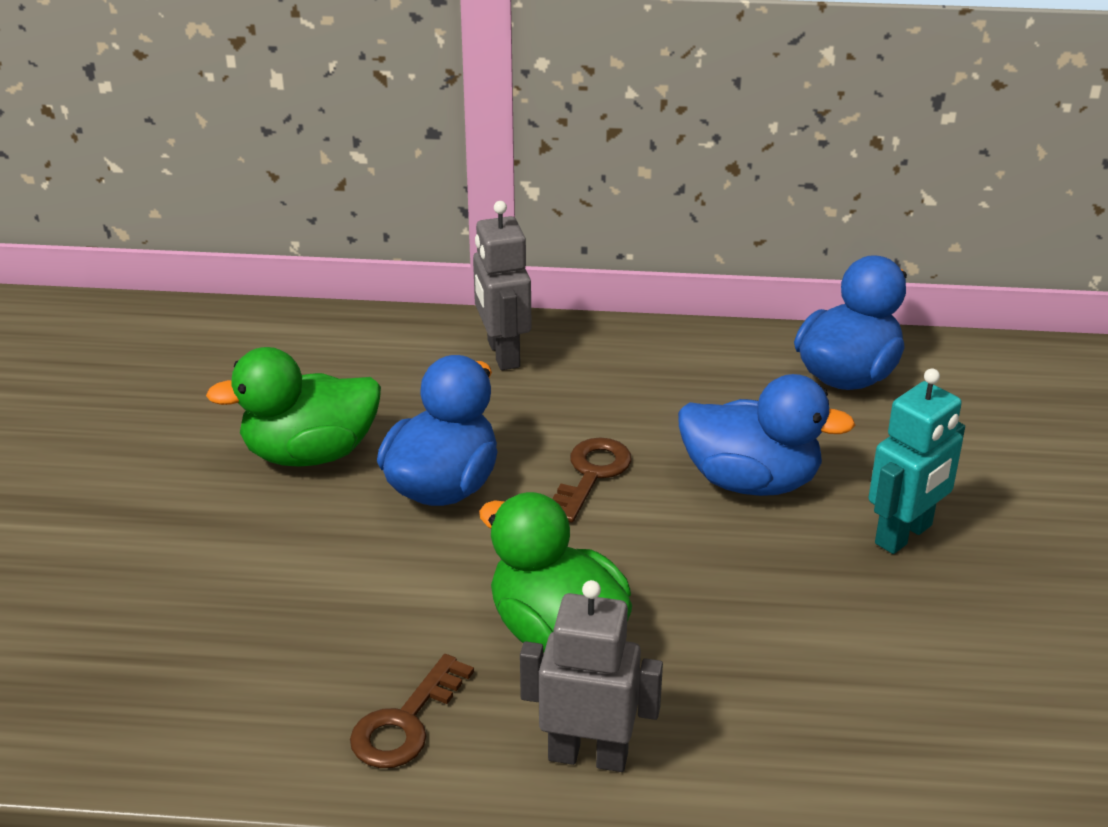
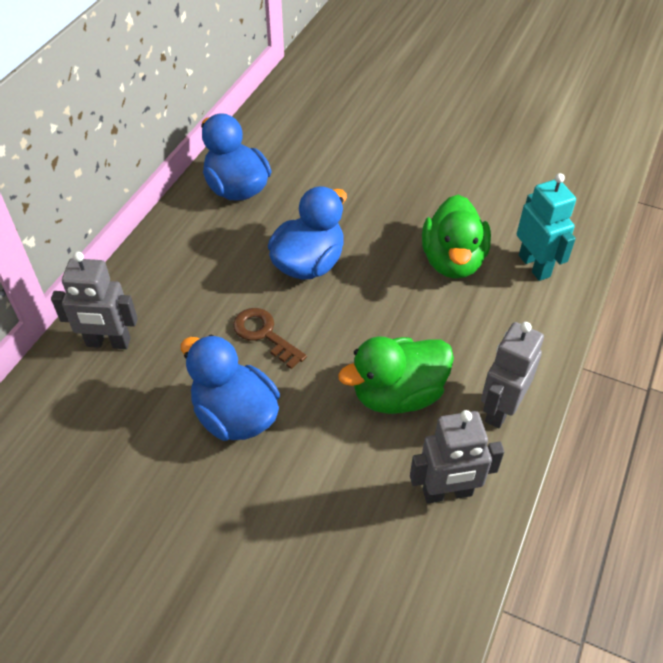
camera: 70 degrees left, 15 degrees up
green duck [206,347,381,467] -> green duck moved to [422,194,491,278]
brown key [350,654,474,768] -> grey robot [410,410,504,503]
turquoise robot [869,368,965,554] -> turquoise robot moved to [517,173,576,281]

